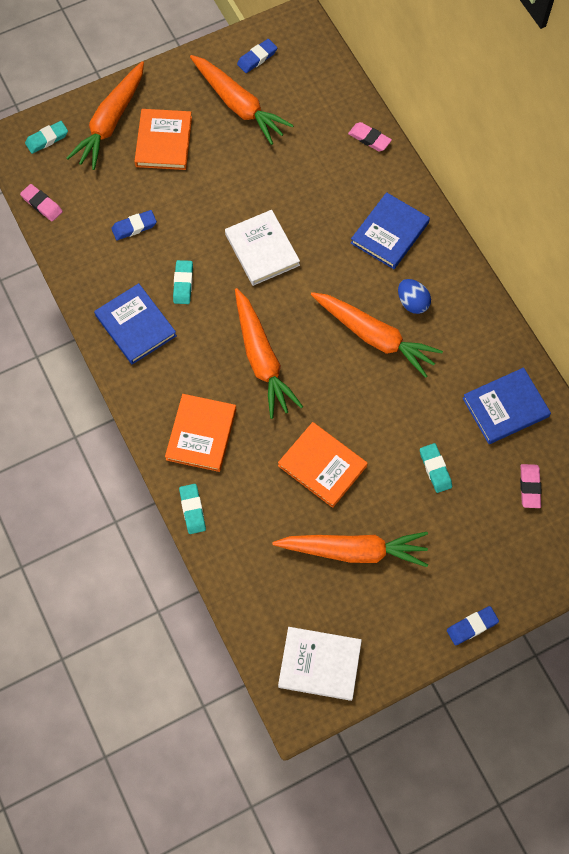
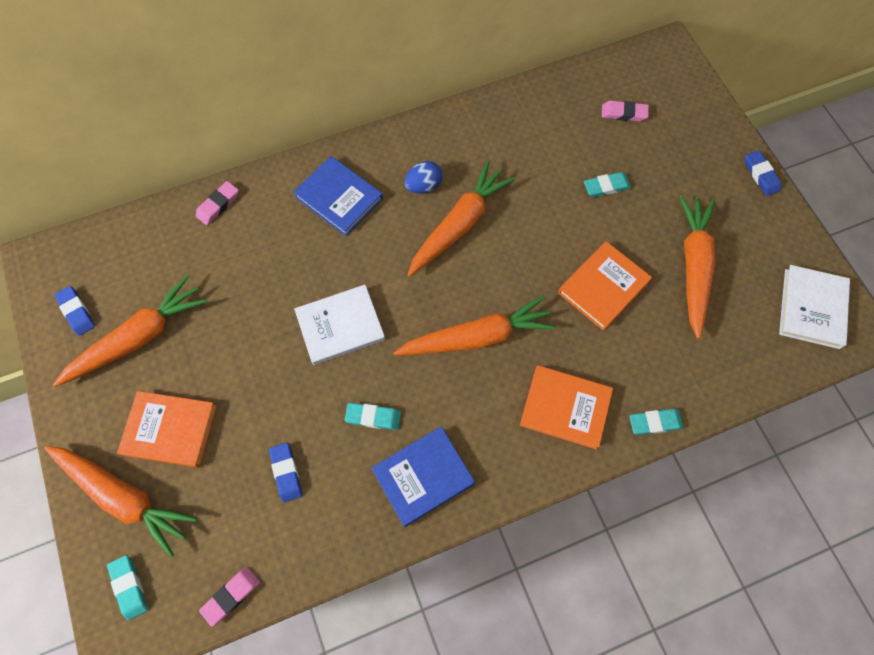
camera: 85 degrees left, 0 degrees up
blue book [462,367,551,444] -> none

